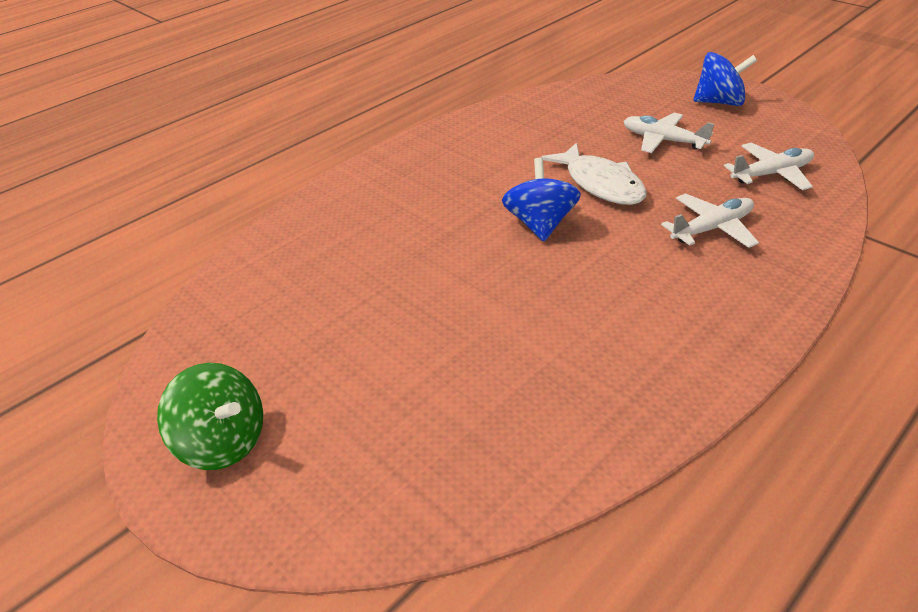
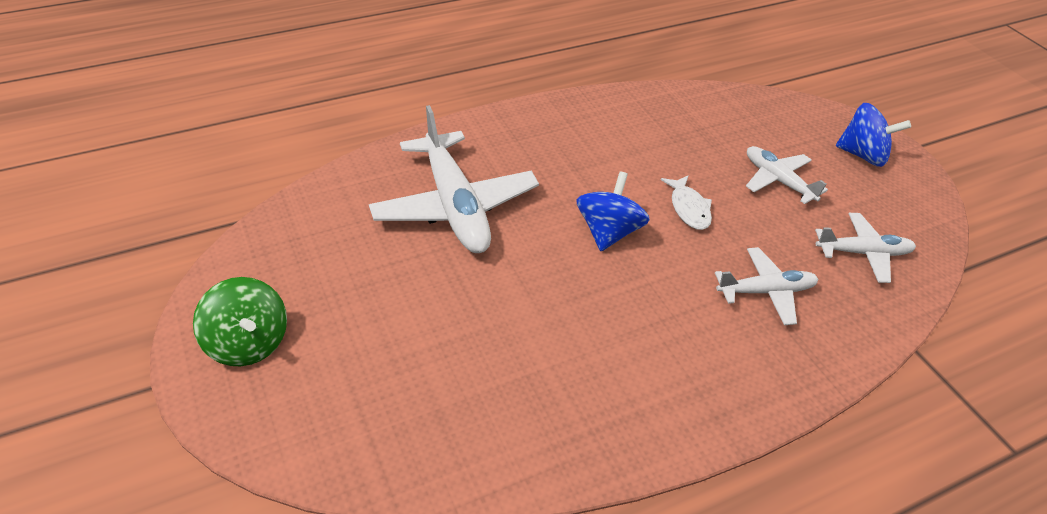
camera: 15 degrees right, 5 degrees up
white fish [541,142,647,205] -> white fish [661,175,712,230], size x0.65
none -> white plane [369,105,539,253]

